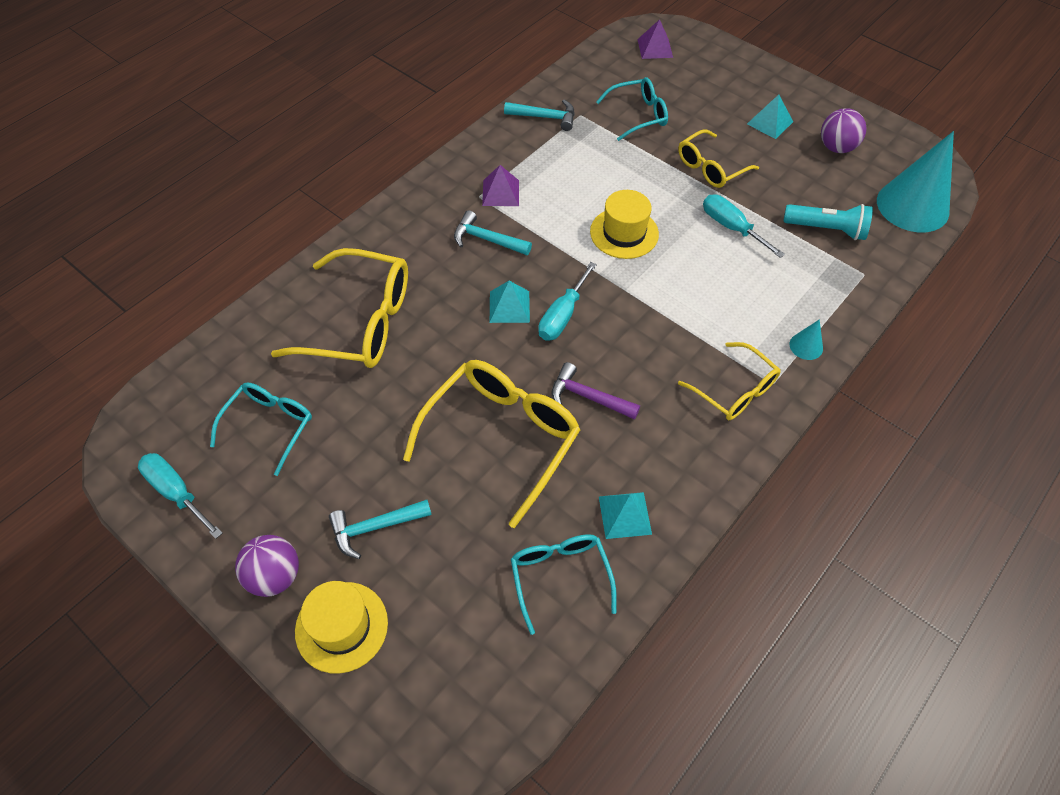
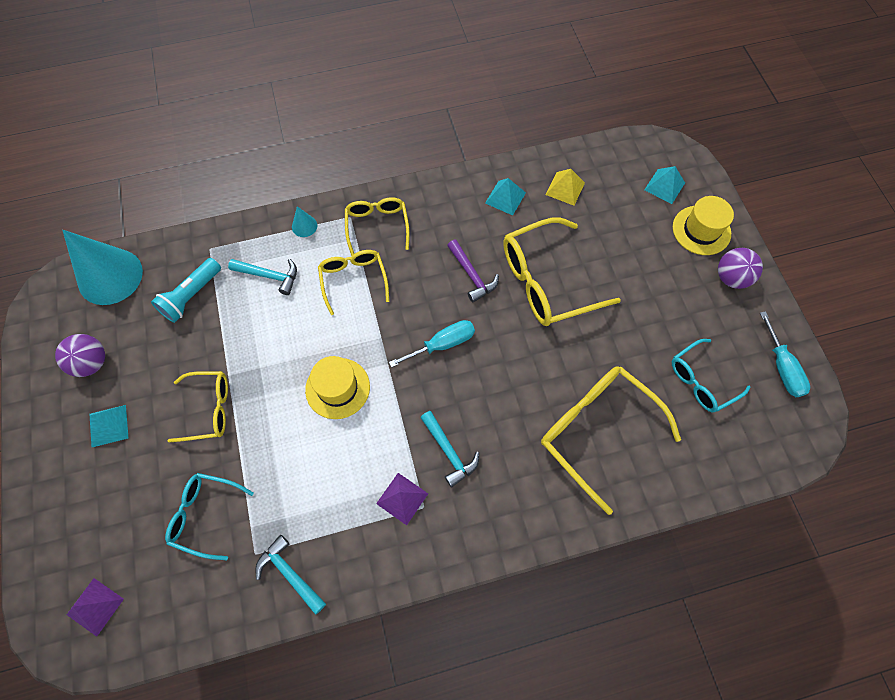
camera: 145 degrees left, 10 degrees up
turquoise hammer [329,500,432,559] -> turquoise hammer moved to [228,259,297,295]
turquoise pyramid [490,281,530,323] -> turquoise pyramid moved to [645,166,685,204]
turquoise glasses [511,534,617,635] -> yellow pyramid [546,169,585,206]
turquoise screwdriver [703,194,785,258] -> none
turquoise flashlight [783,204,873,240] -> turquoise flashlight turned 105 degrees counterclockwise [151,258,221,323]
none -> yellow glasses [318,250,389,315]

